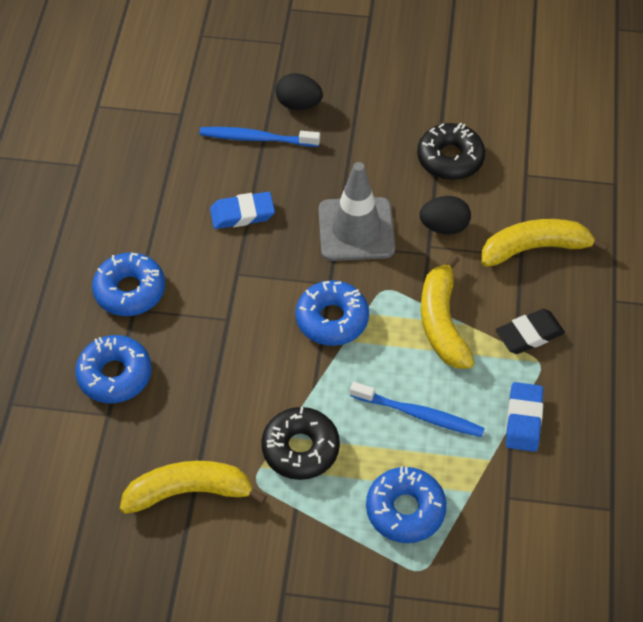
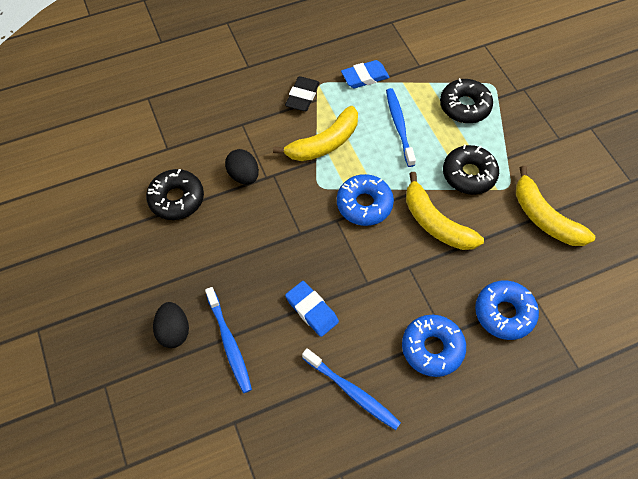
camera: 120 degrees left, 5 degrees up
grey traffic cone [318,162,395,261] -> none
blue donut [366,467,447,543] -> black donut [440,78,493,123]
yellow banana [481,219,609,267] -> yellow banana moved to [406,172,484,250]
black eraser [496,309,565,354] -> black eraser turned 75 degrees clockwise [285,76,320,111]
none -> blue toothbrush [302,348,401,430]

